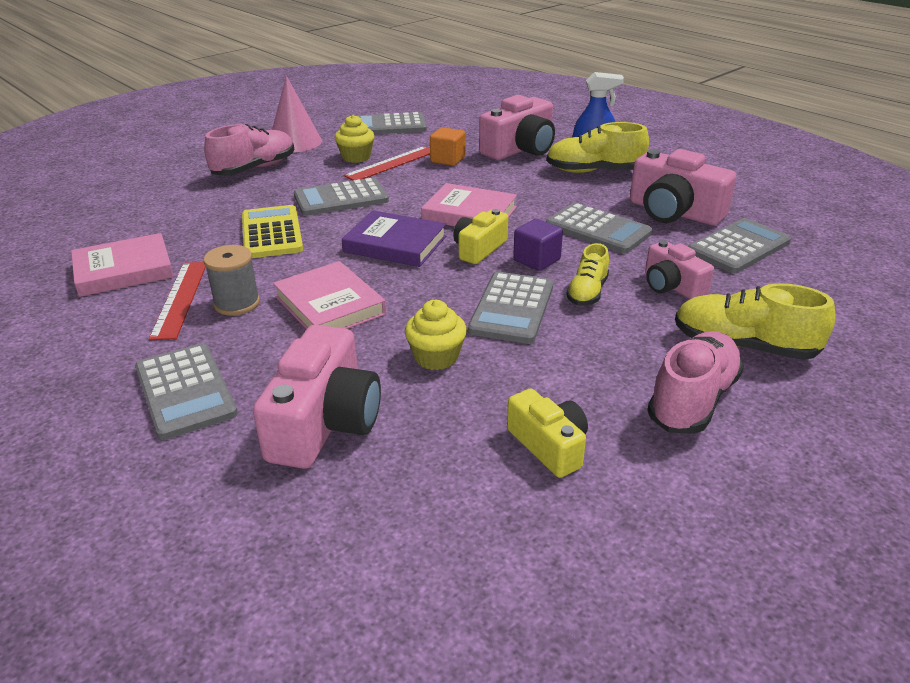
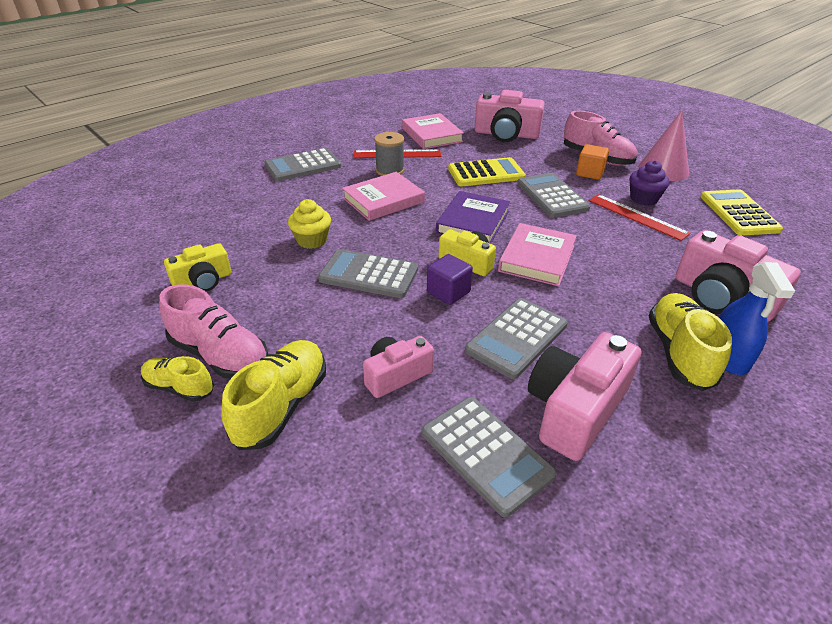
camera: 90 degrees right, 5 degrees up
pink camera [253,325,381,469] -> pink camera moved to [475,90,545,142]
yellow cupcake [335,115,375,163] -> purple cupcake [630,160,669,206]
grey calculator [356,112,427,134] -> yellow calculator [701,189,783,236]
orange cube [430,127,465,166] -> orange cube moved to [576,144,609,180]
yellow shoe [566,243,609,306] -> yellow shoe moved to [141,356,214,402]

